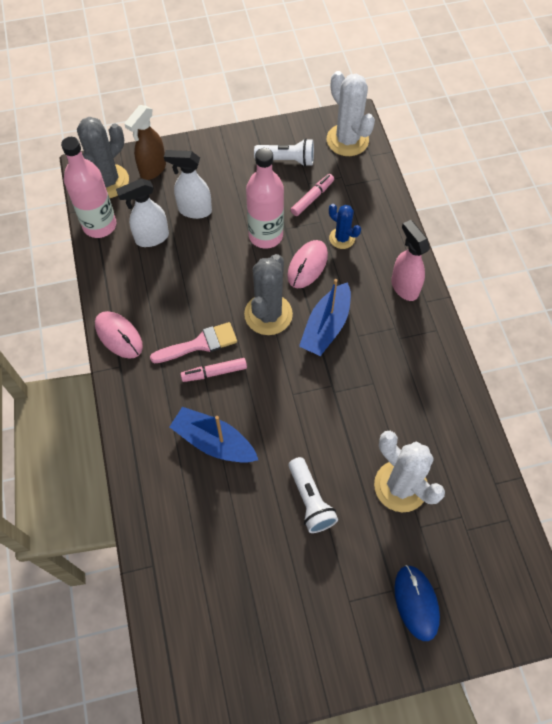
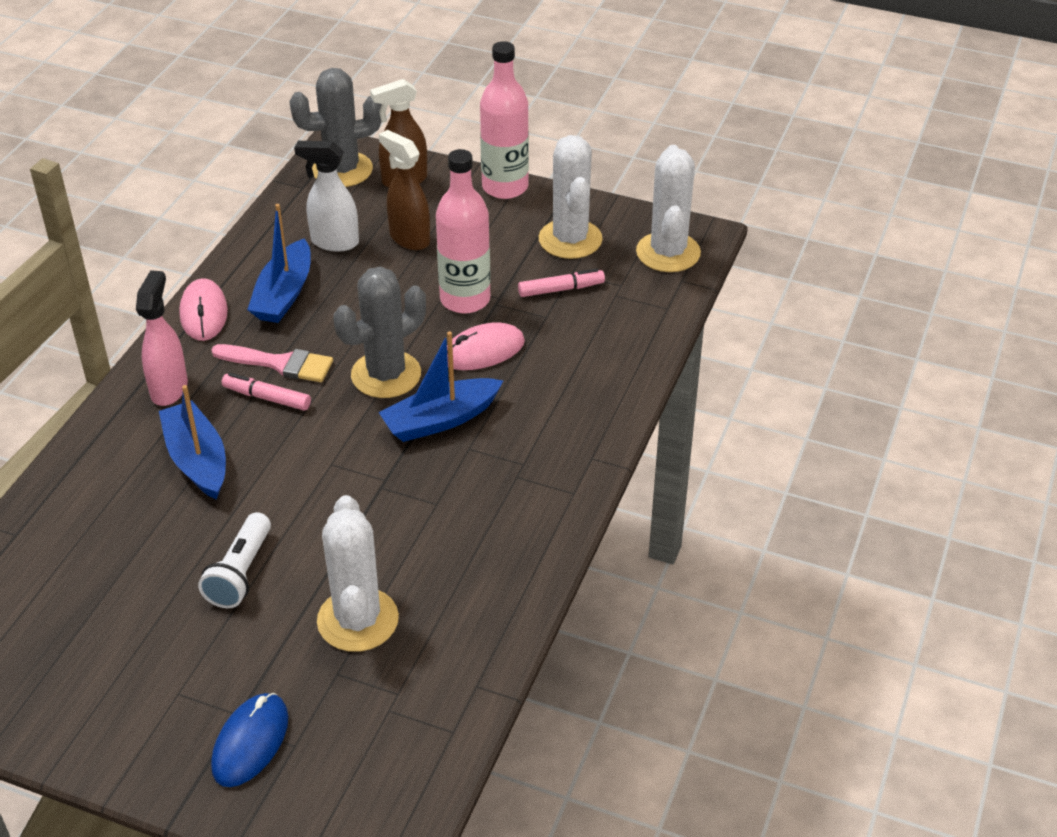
camera: 35 degrees right, 20 degrees down
pink bottle [61,137,116,238] -> pink bottle moved to [480,41,529,199]
white spray bottle [164,150,212,219] -> brown spray bottle [379,130,430,250]
white flashlight [254,139,314,167] -> white cactus [539,135,603,259]
blue cactus [329,204,361,249] -> none
pink spray bottle [391,220,430,301] -> pink spray bottle moved to [136,270,188,406]
none -> blue boat [247,204,311,323]

